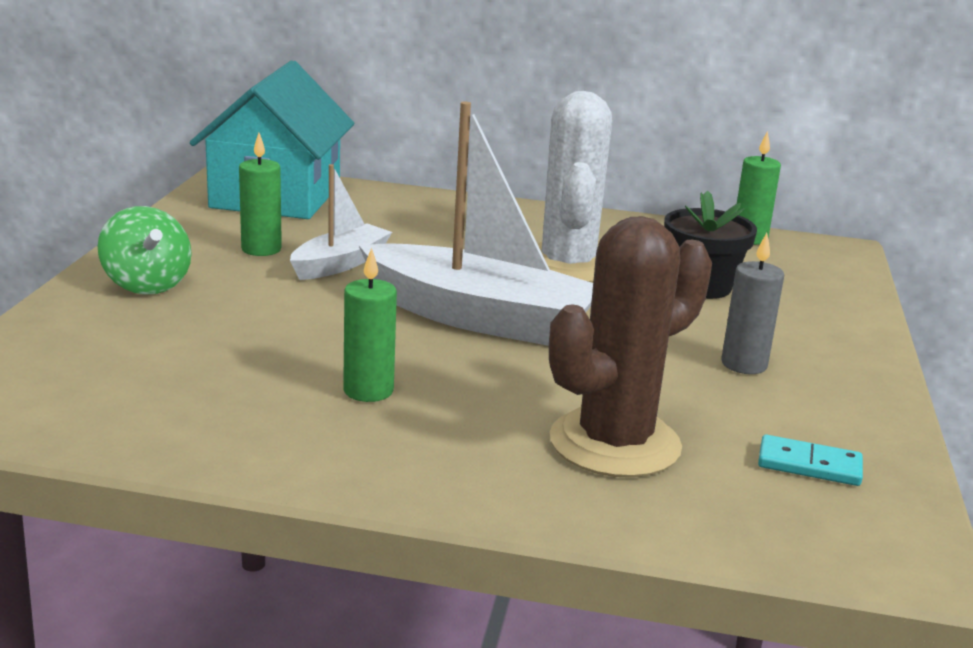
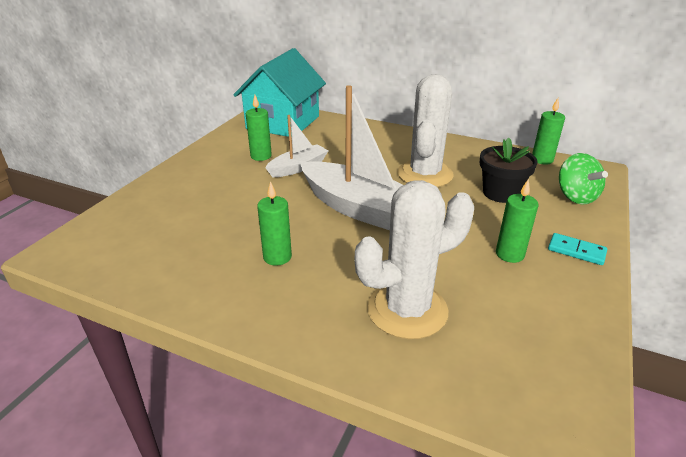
camera: 15 degrees right, 10 degrees up
green spinning top [97,206,192,295] -> green spinning top moved to [559,153,608,204]
brown cactus [549,216,712,478] -> white cactus [355,180,474,339]
grey candle [721,233,784,374] -> green candle [496,179,538,263]
turquoise domino [758,435,863,486] -> turquoise domino moved to [548,233,607,265]

